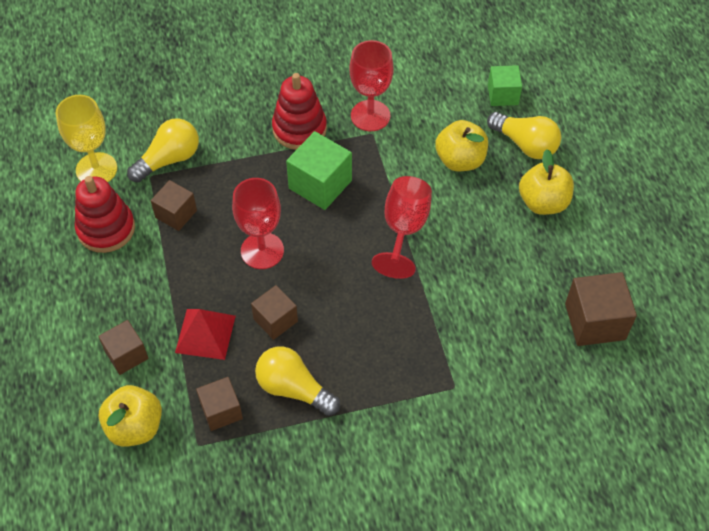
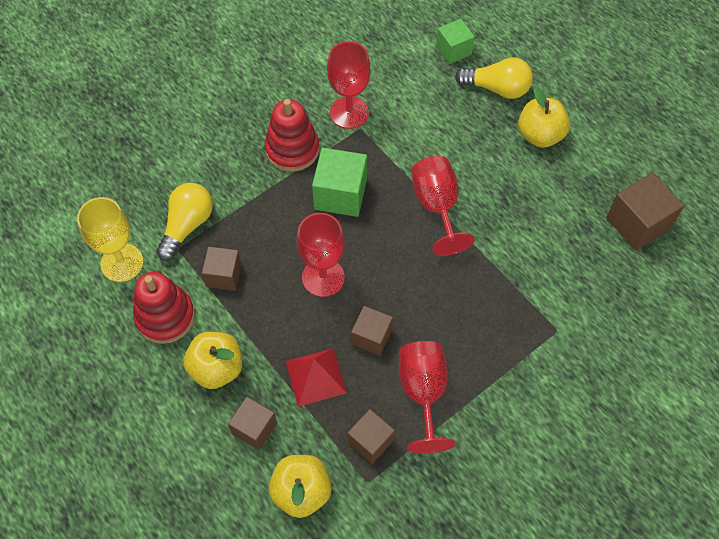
camera: 25 degrees left, 5 degrees up
yellow light bulb [255,346,340,416] -> red goblet [399,341,455,453]
yellow apple [435,120,488,171] -> yellow apple moved to [183,332,242,389]

